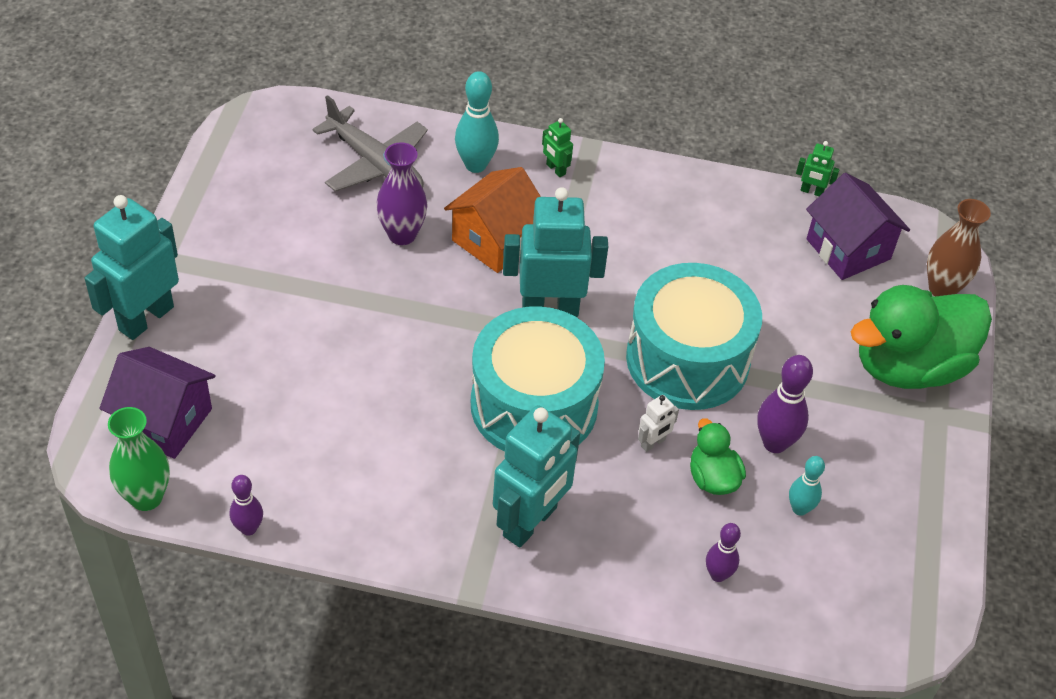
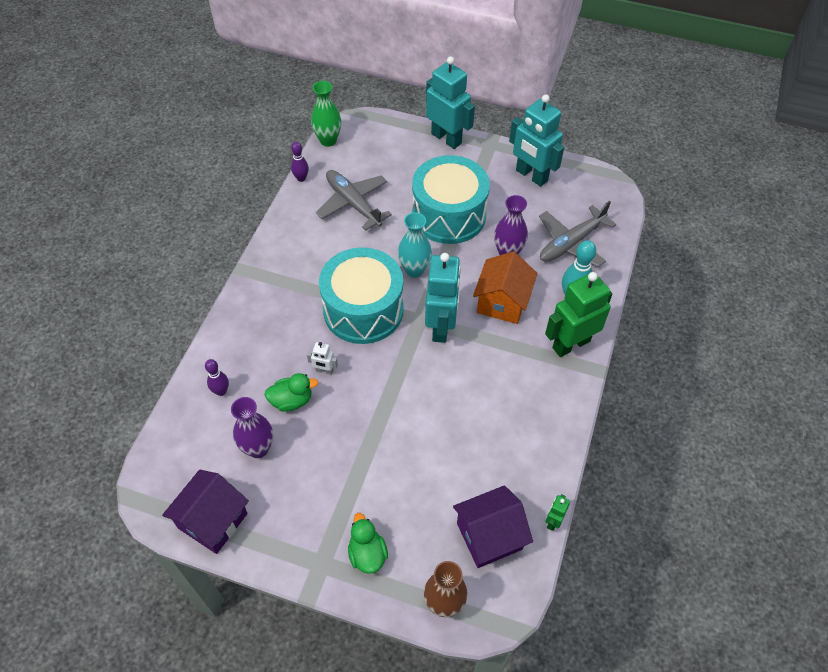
camera: 100 degrees right, 5 degrees up
purple house [100,347,216,459] -> purple house moved to [162,470,249,554]
orange house [444,167,541,273] -> orange house turned 60 degrees clockwise [473,251,537,324]
turquoise robot [493,405,580,548] -> turquoise robot moved to [509,94,564,187]
green robot [542,118,573,177] -> green robot [545,272,613,357], size x2.31
turquoise drum [626,263,762,410] -> turquoise drum moved to [412,155,490,244]
white robot [638,395,679,452] -> white robot turned 45 degrees counterclockwise [307,342,338,375]
purple bowling pin [757,355,813,453] -> none
turquoise bowling pin [789,456,825,516] -> purple vase [231,397,273,458]
green duck [851,285,992,389] -> green duck [348,513,388,574], size x0.48
none -> grey plane [316,170,392,231]
none -> turquoise vase [398,212,432,278]

